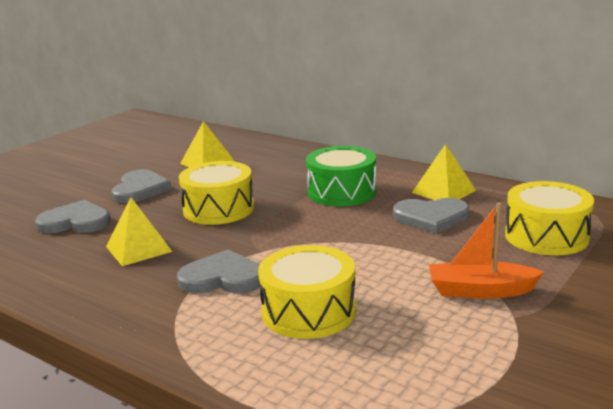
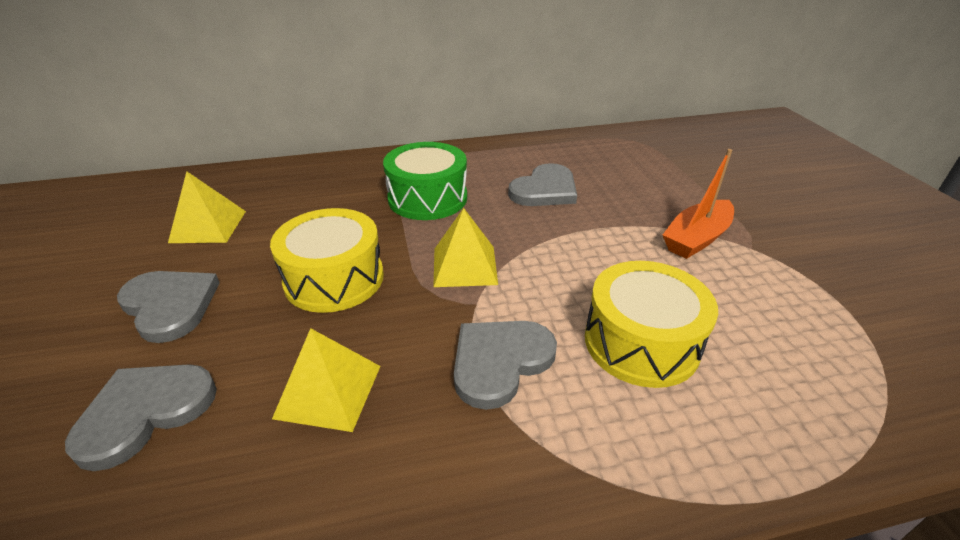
camera: 50 degrees left, 15 degrees up
yellow pyramid [412,144,476,200] -> yellow pyramid moved to [433,208,498,287]
yellow drum [505,181,594,255] -> none

